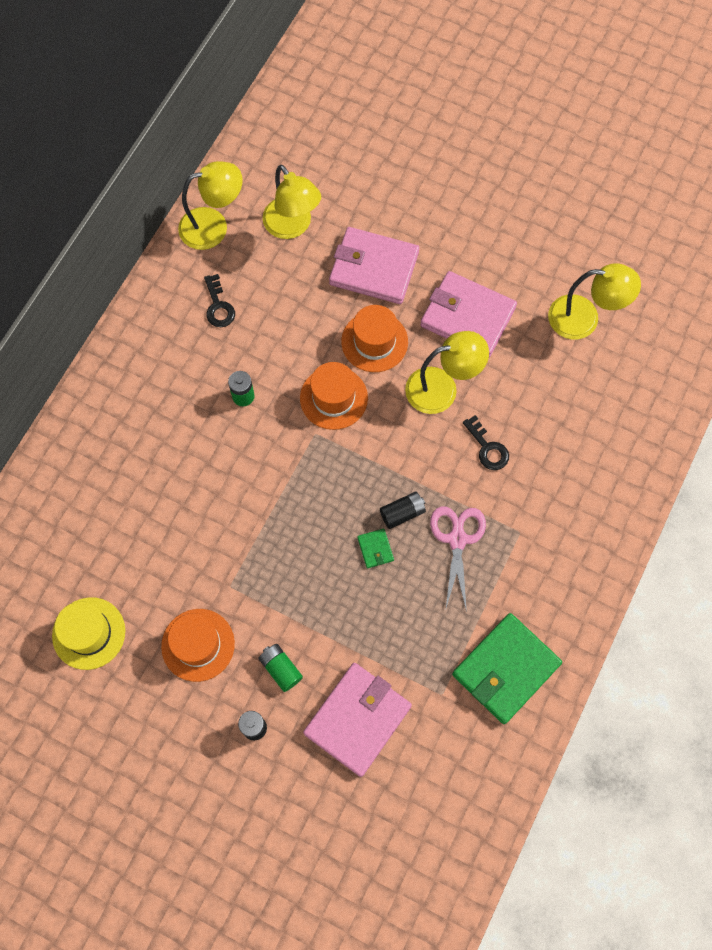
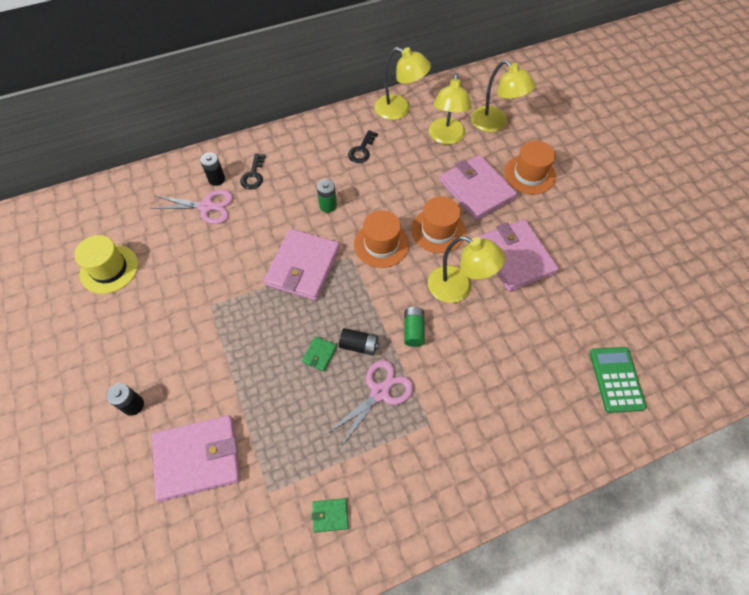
camera: 40 degrees right, 10 degrees down
orange hat [161,609,235,682] -> orange hat moved to [504,141,556,194]
green battery [258,644,303,692] -> green battery moved to [404,307,425,347]
green wallet [452,613,562,724] -> green wallet [312,498,349,533], size x0.41
black key [463,415,509,470] -> black key moved to [240,153,266,189]
yellow lamp [548,263,641,339] -> yellow lamp moved to [471,60,536,132]
none -> pink scissors [150,190,233,224]
none -> black battery [200,152,225,186]
none -> pink wallet [264,229,340,301]
none -> green calculator [590,347,647,413]

